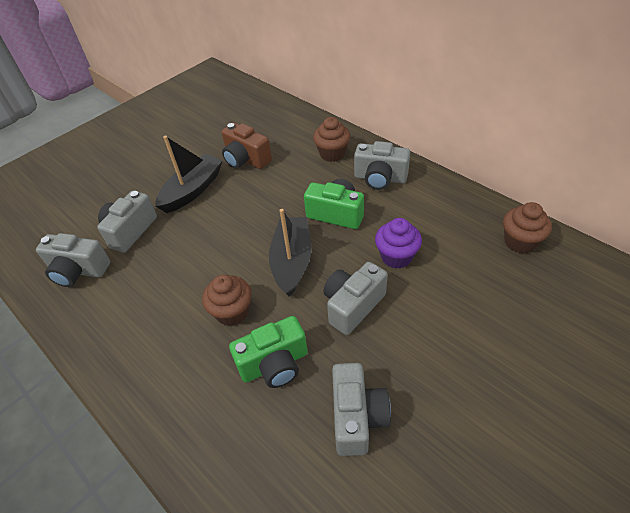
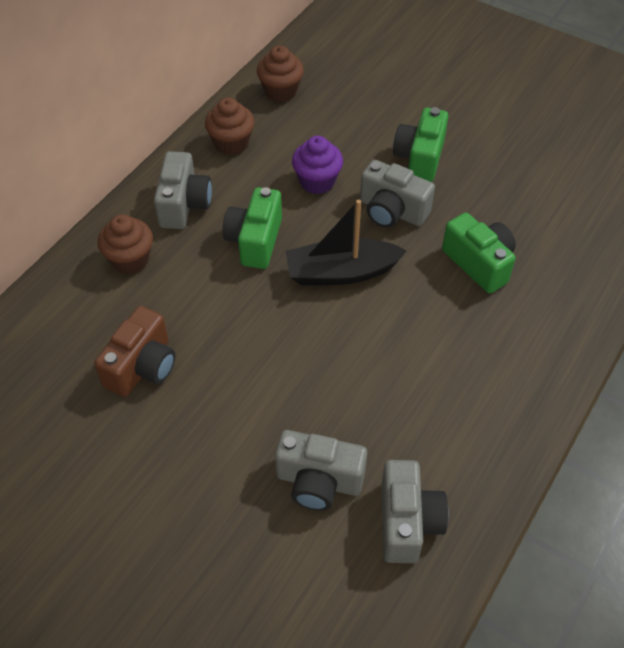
camera: 105 degrees left, 5 degrees up
black boat [155,136,223,213] -> none
brown cupcake [202,274,252,326] -> brown cupcake moved to [205,98,255,156]
grey camera [332,363,391,456] -> none
none -> green camera [393,107,448,182]

